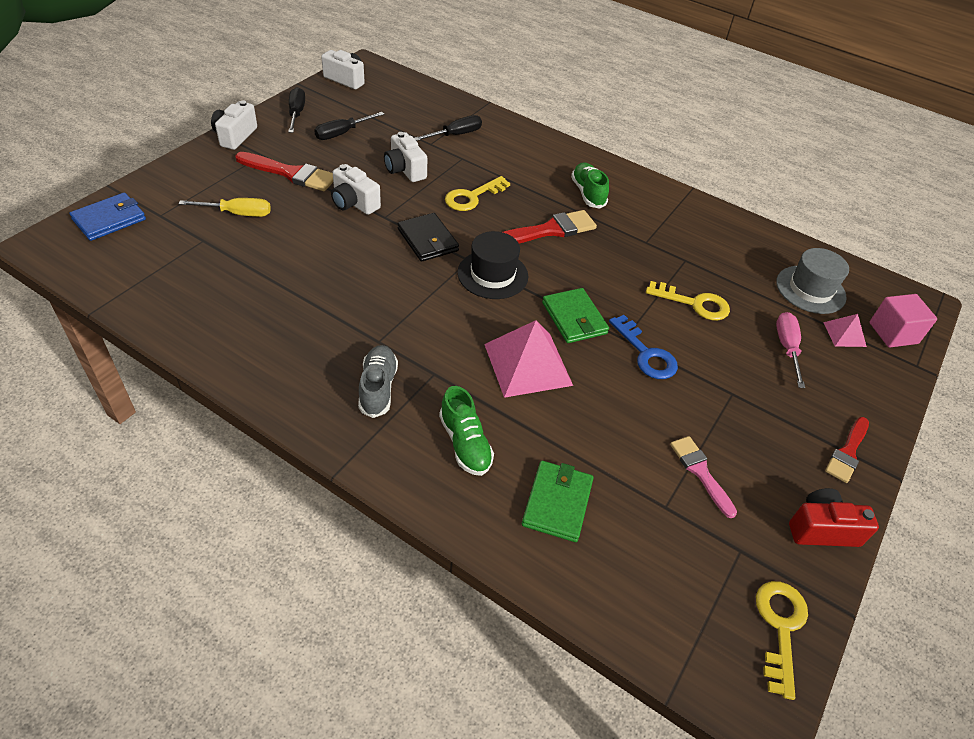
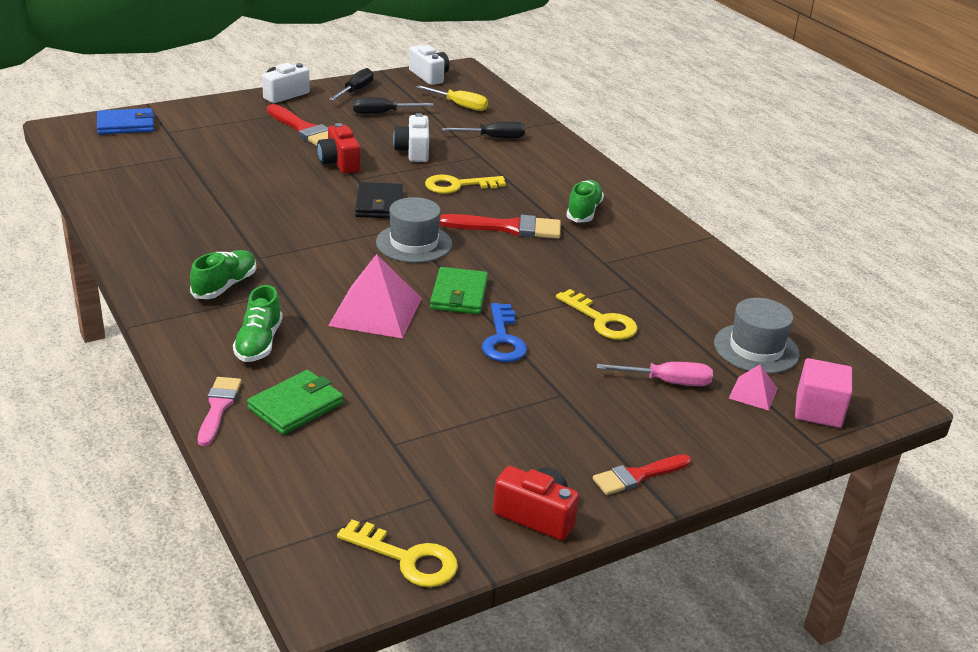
camera: 30 degrees right, 15 degrees down
yellow screwdriver [179,198,271,217] -> yellow screwdriver moved to [416,85,488,111]
white camera [331,164,381,215] -> red camera [317,123,360,174]
grey shoe [358,345,398,418] -> green shoe [190,250,256,299]
black hat [457,231,528,299] -> grey hat [376,197,452,263]
pink brush [670,436,737,518] -> pink brush moved to [198,377,242,446]
yellow key [756,581,808,700] -> yellow key turned 75 degrees clockwise [337,520,458,587]
pink screwdriver [776,312,805,388] -> pink screwdriver turned 60 degrees clockwise [597,362,713,386]

